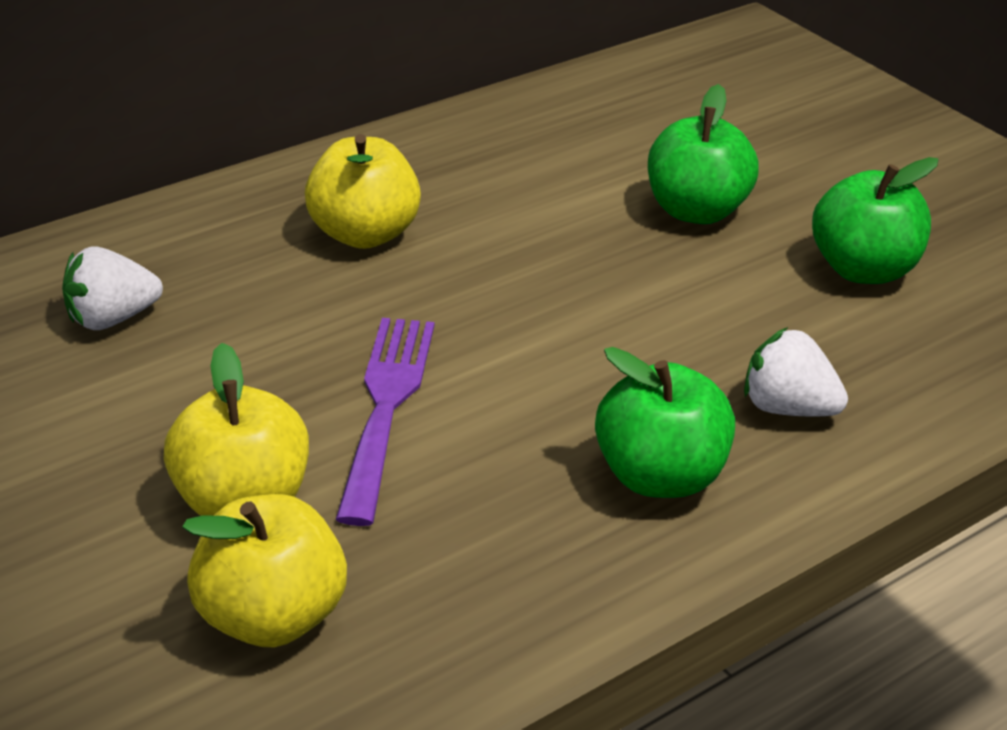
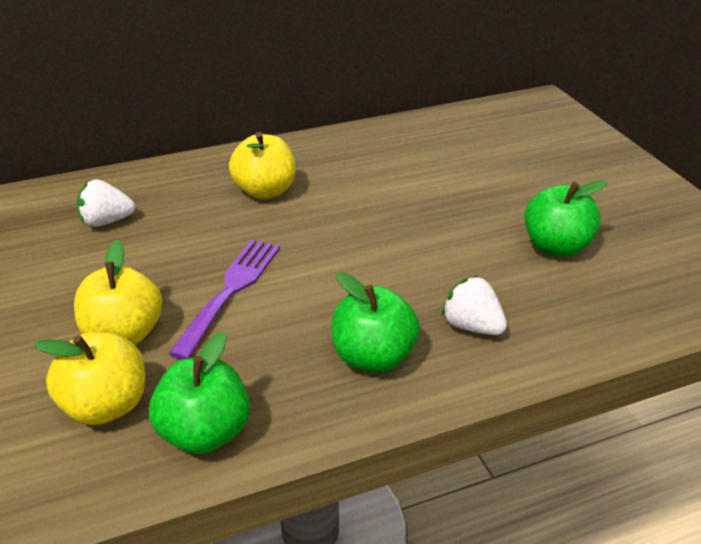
camera: 15 degrees right, 0 degrees up
green apple [648,84,759,224] -> green apple moved to [149,332,250,454]

